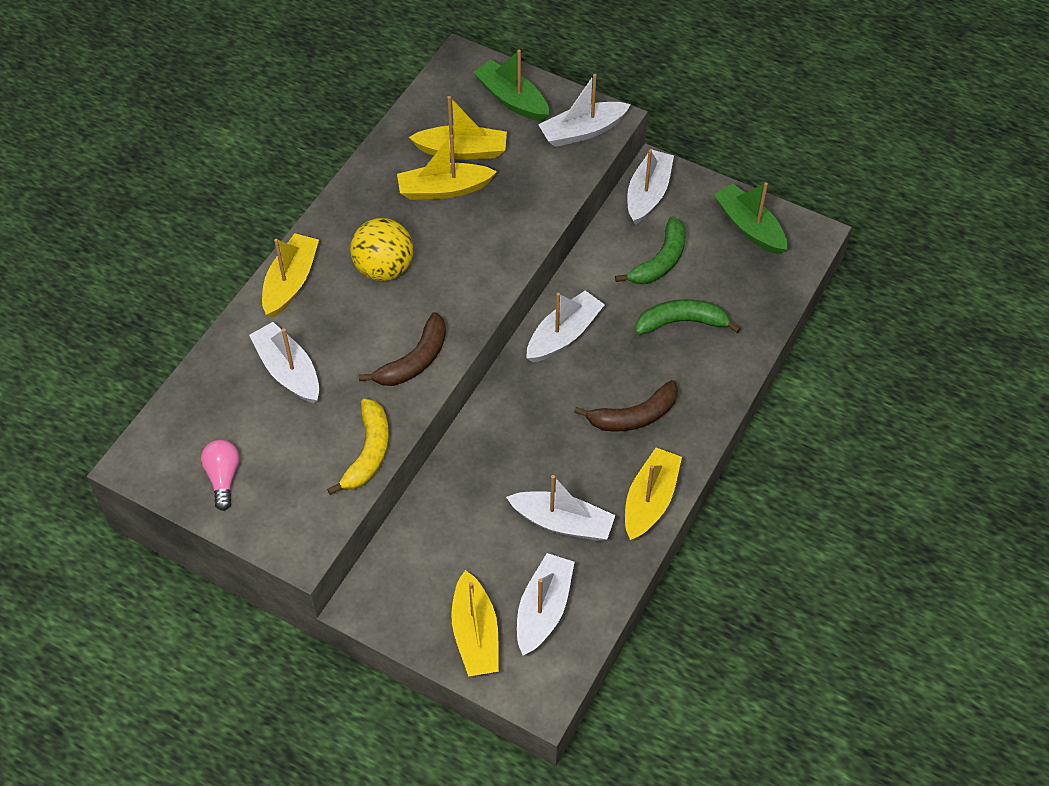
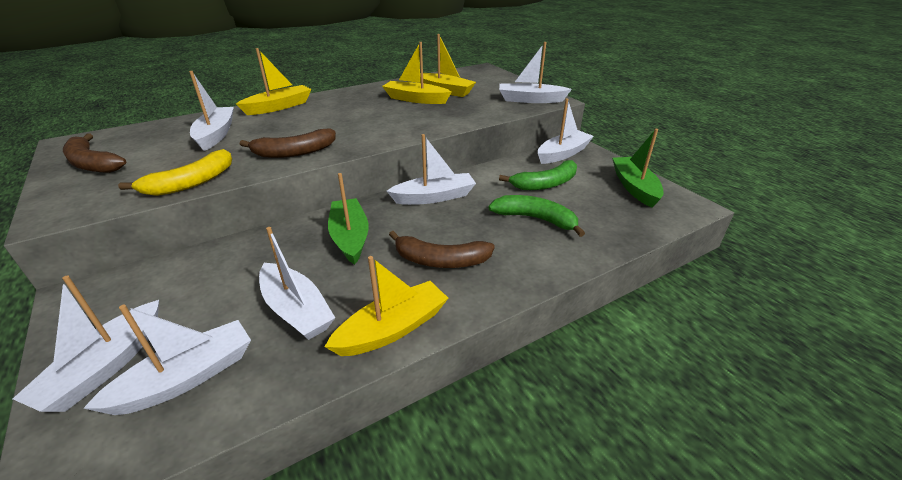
camera: 30 degrees right, 20 degrees down
pink light bulb [201,440,240,511] -> brown banana [63,133,126,173]
yellow ball [350,218,413,281] -> none
yellow boat [451,570,499,677] -> white boat [13,275,159,412]
green boat [473,50,549,122] -> green boat moved to [328,173,369,265]

